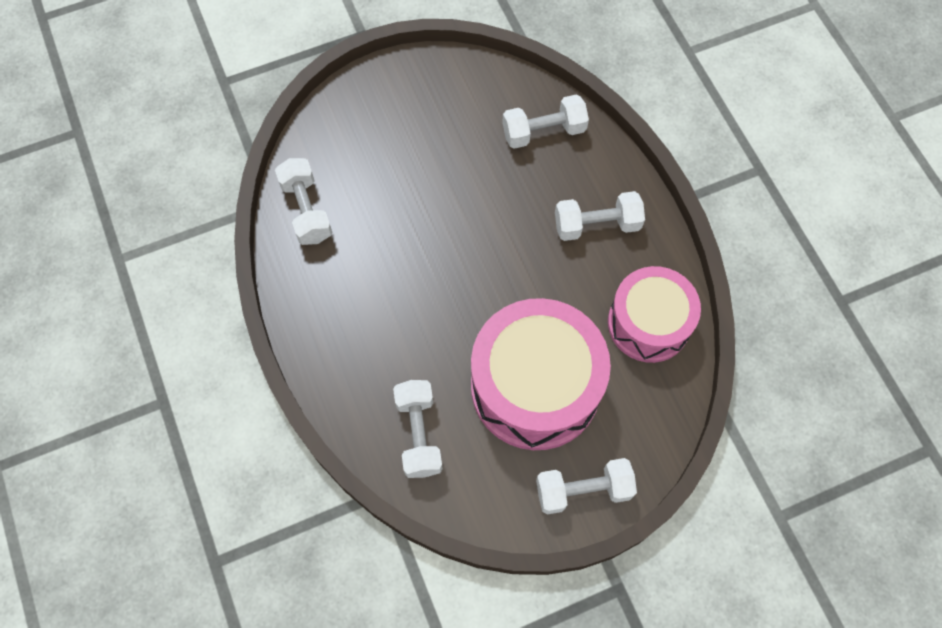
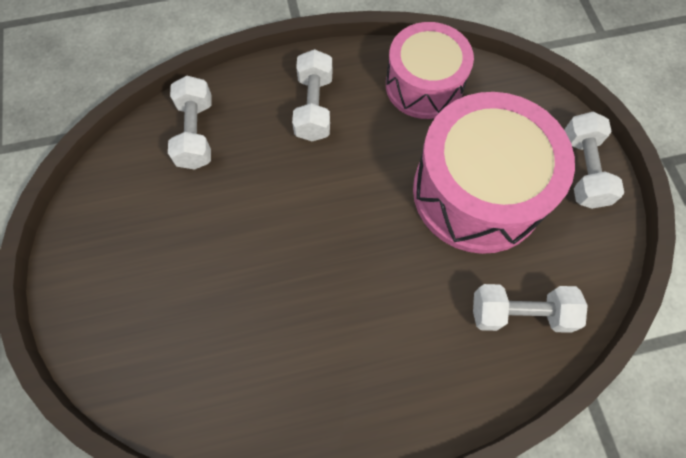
camera: 80 degrees left, 0 degrees up
white dumbbell [275,158,332,245] -> none

